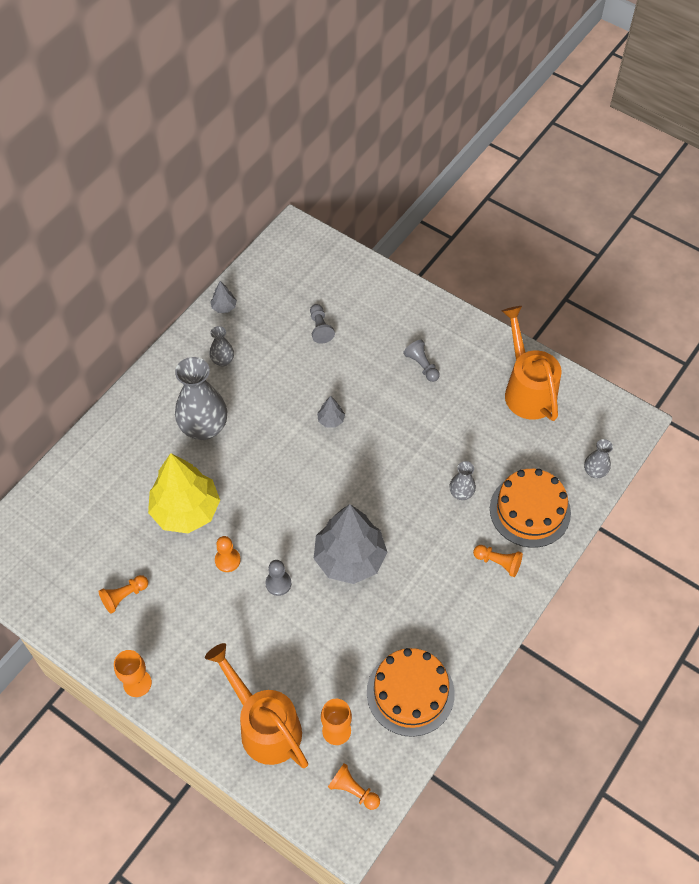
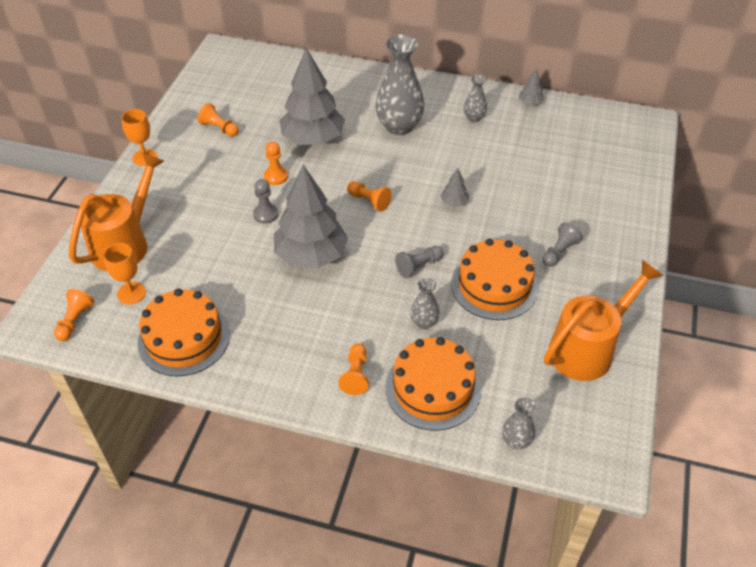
camera: 70 degrees right, 10 degrees down
yellow tree [148,453,220,533] -> grey tree [279,48,345,145]
grey pawn [310,304,335,344] -> grey pawn moved to [395,246,444,278]
none -> orange pawn [347,181,392,212]
none -> orange cake [451,239,538,320]

